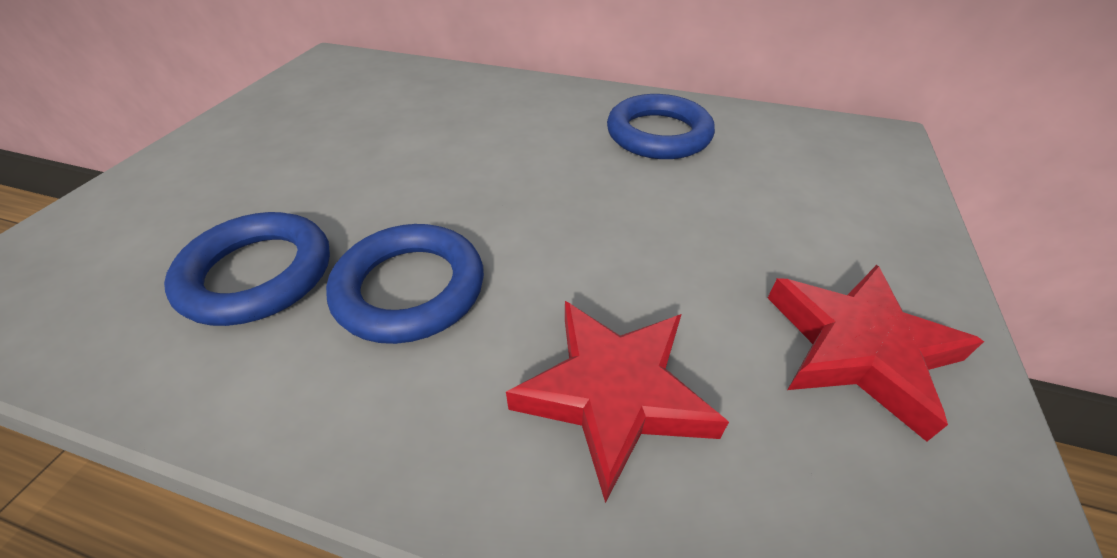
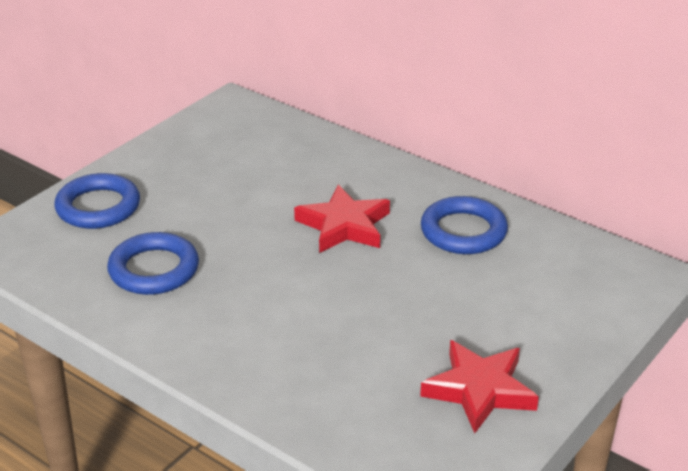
camera: 20 degrees right, 10 degrees down
blue ring [326,224,484,344] -> blue ring moved to [54,173,140,229]
red star [506,301,729,503] -> red star moved to [294,185,390,253]

